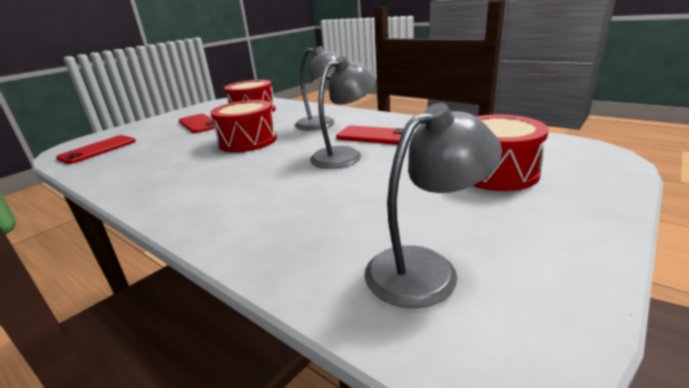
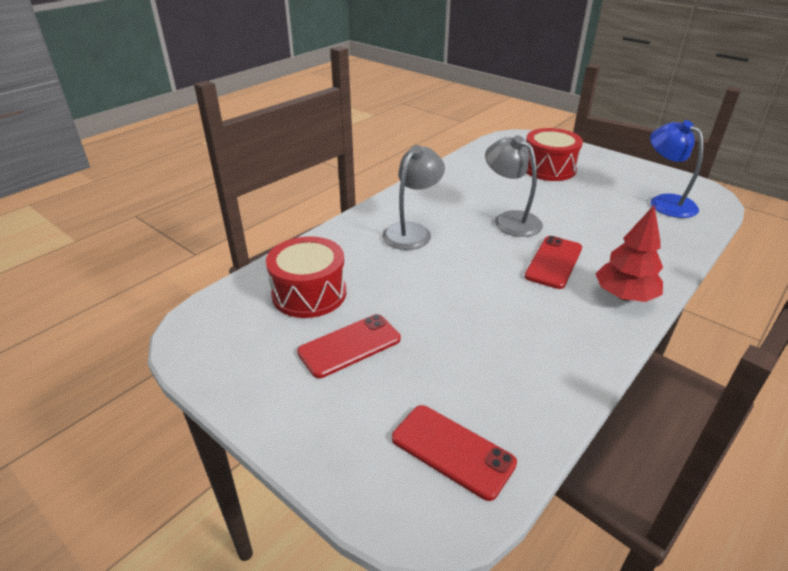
camera: 90 degrees left, 10 degrees up
red drum [211,100,277,152] -> none
red phone [336,126,404,145] -> red phone moved to [525,236,582,289]
grey lamp [364,103,502,308] -> blue lamp [650,120,704,218]
none -> red tree [595,205,663,302]

